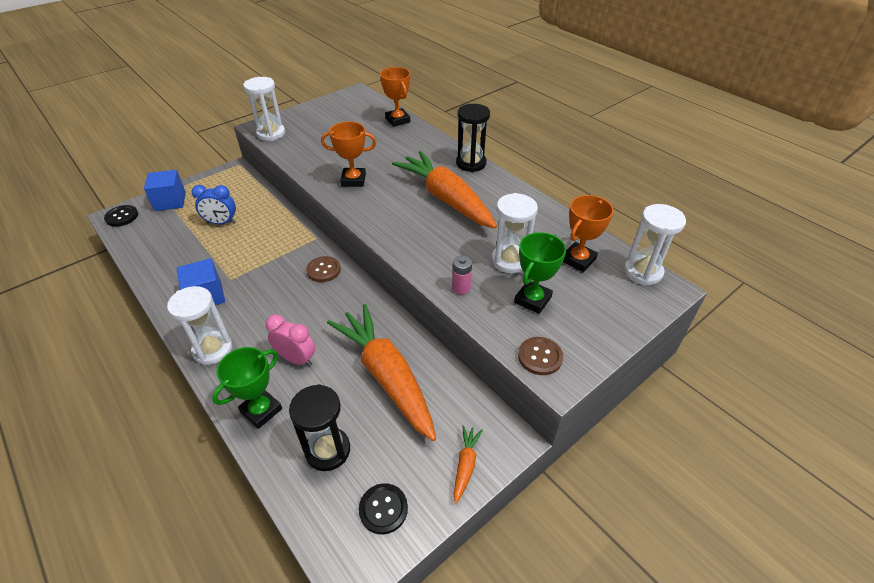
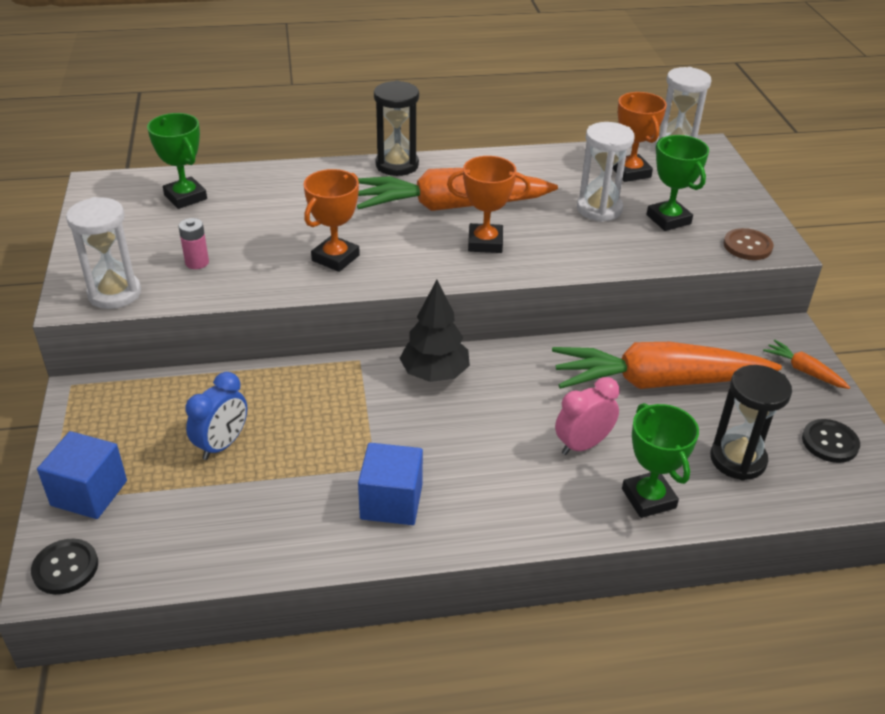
camera: 60 degrees left, 5 degrees down
white hourglass [167,286,233,365] -> none
brown button [306,256,341,282] -> black tree [399,280,470,382]
orange trophy [380,67,410,127] -> orange trophy moved to [447,156,531,253]
pink battery [452,256,472,294] -> pink battery moved to [178,218,209,269]
none -> green trophy [147,113,207,209]

